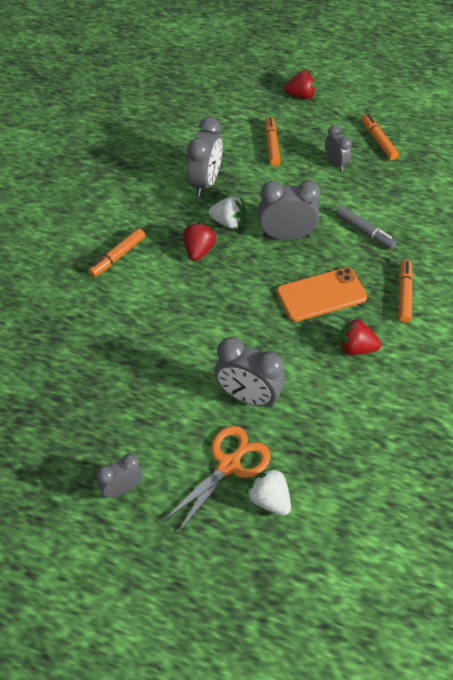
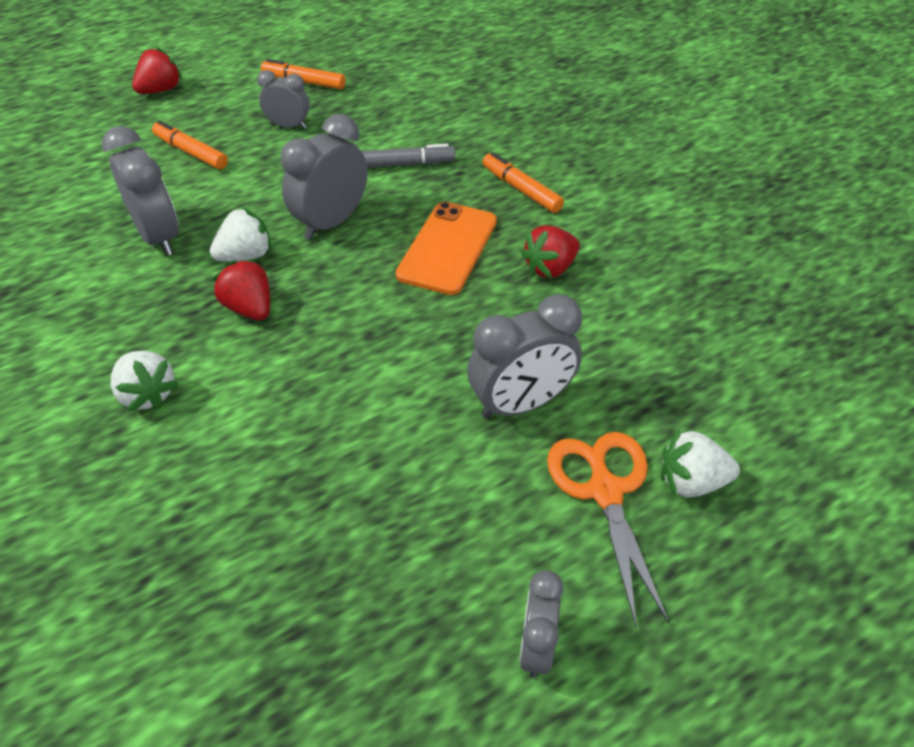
camera: 50 degrees left, 5 degrees down
orange marker [88,228,145,277] -> white strawberry [111,351,178,412]

